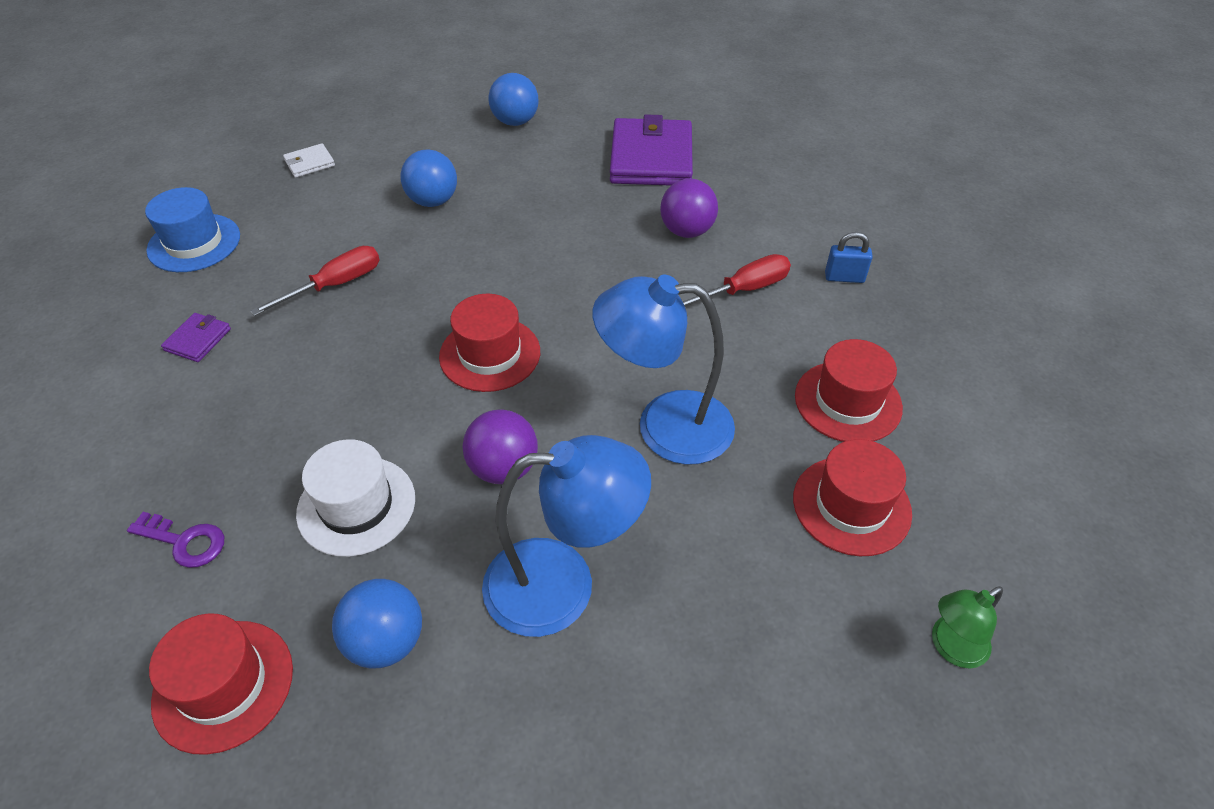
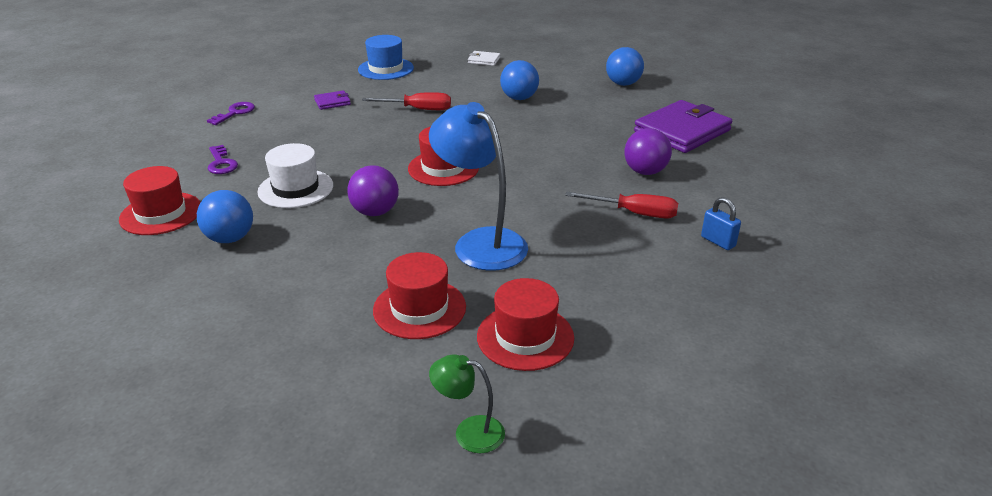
camera: 45 degrees right, 15 degrees down
blue lamp [482,435,651,637] -> none
red hat [795,339,903,442] -> red hat moved to [373,252,466,339]
none -> purple key [207,102,255,125]

